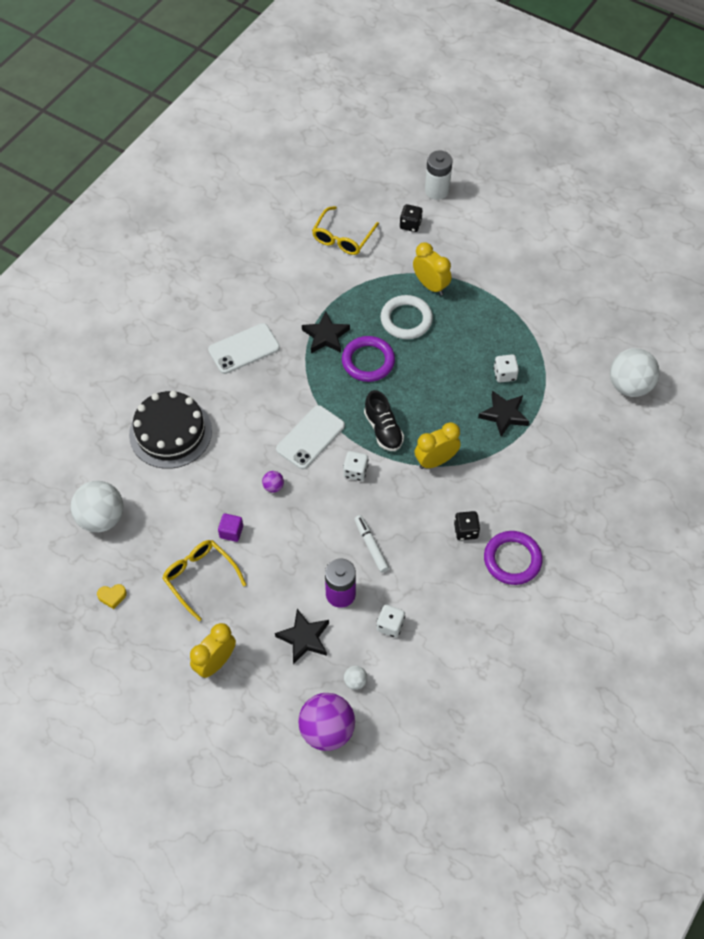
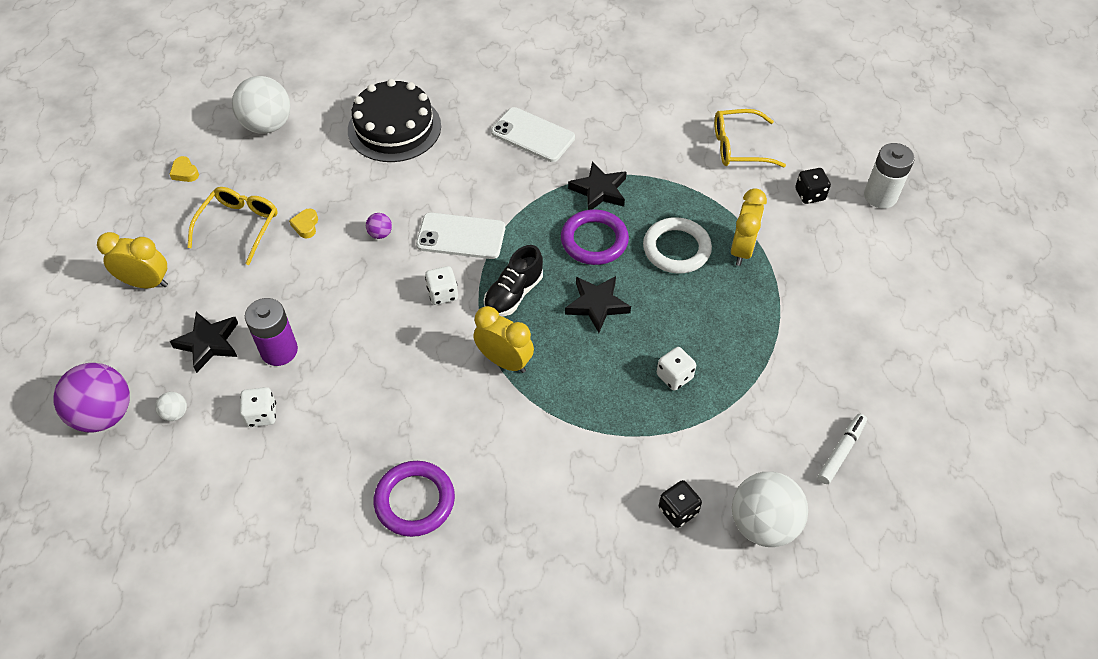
camera: 60 degrees right, 5 degrees down
purple cube [218,513,243,542] -> yellow heart [289,208,318,238]
white marker [354,515,389,573] -> white marker moved to [818,414,867,484]
black dice [454,511,480,540] -> black dice moved to [659,480,702,528]
black star [478,390,529,437] -> black star moved to [565,276,631,333]

